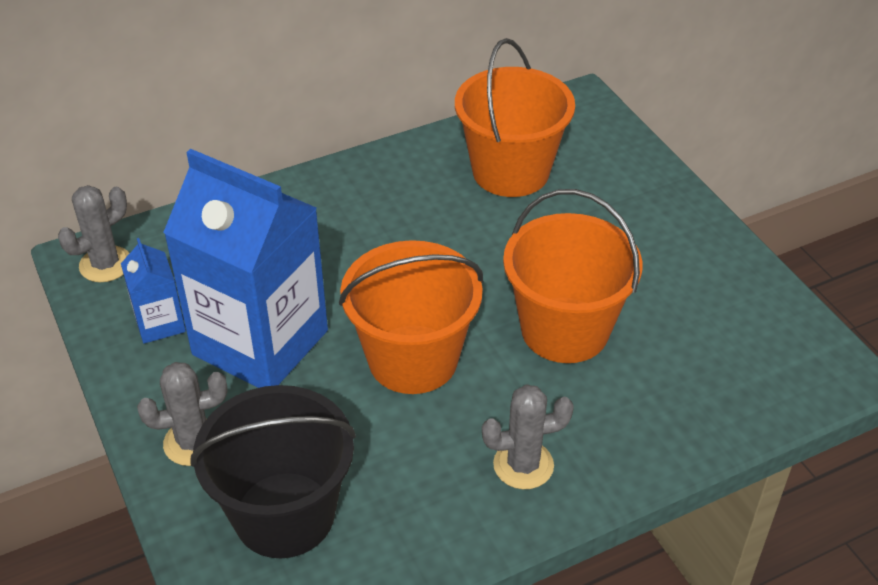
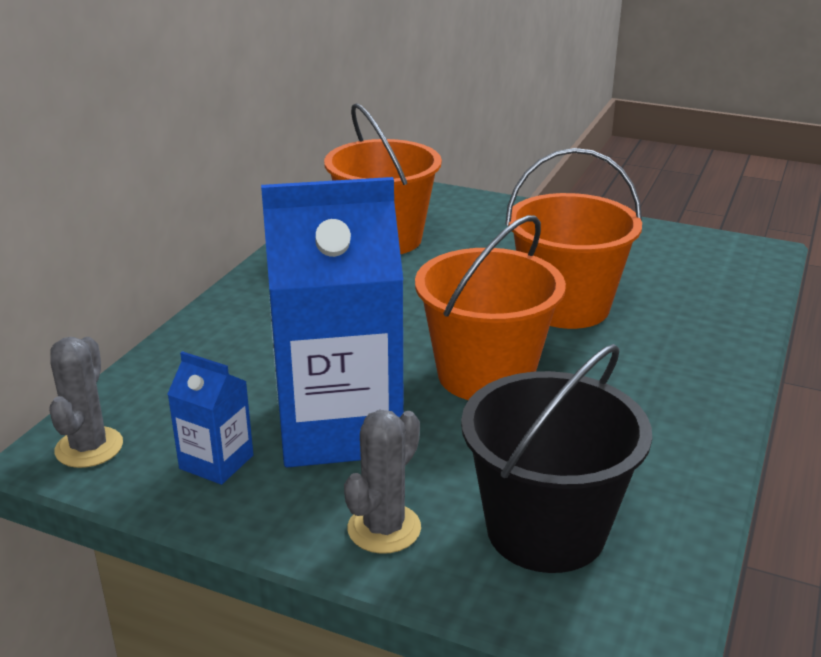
camera: 40 degrees left, 15 degrees down
grey cactus [482,384,574,489] -> none

